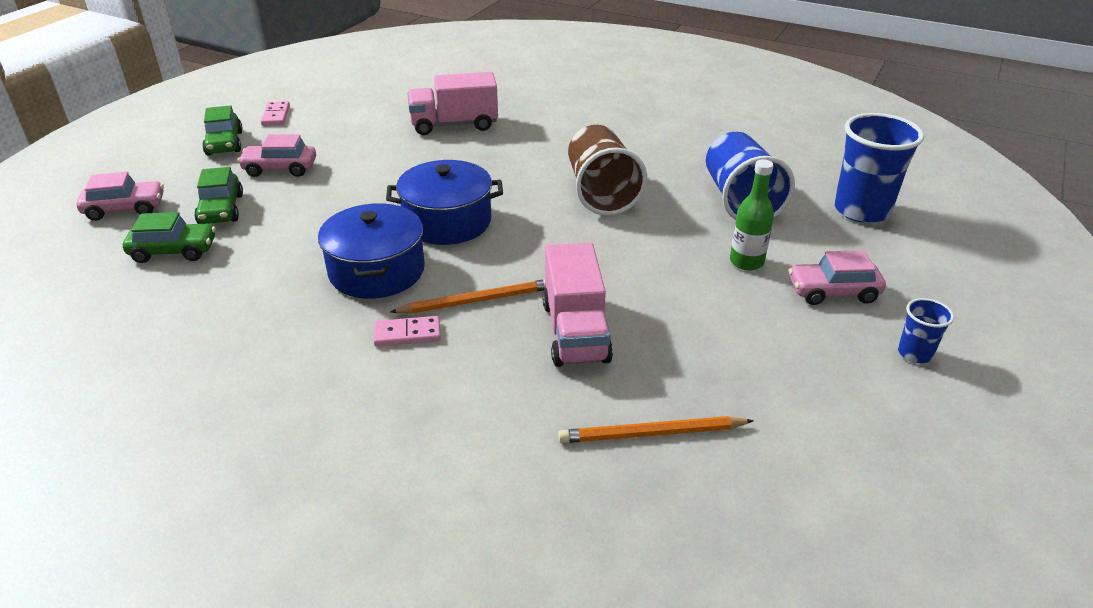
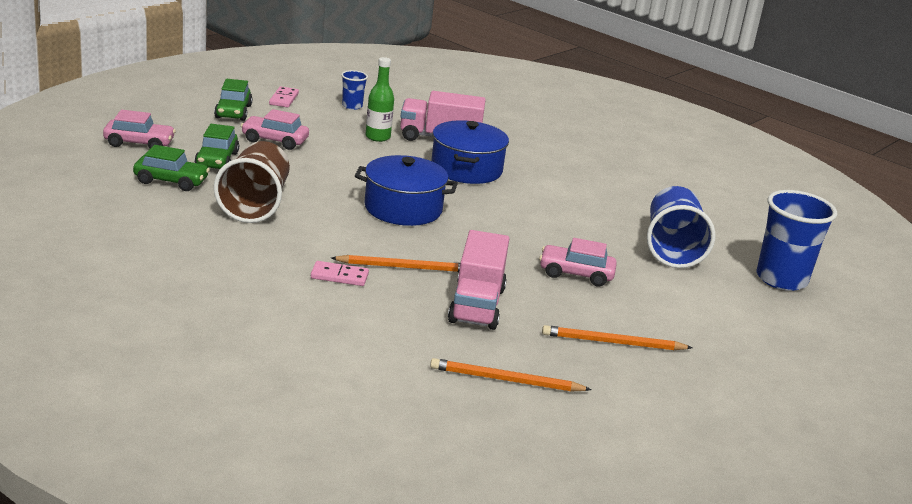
camera: 10 degrees right, 10 degrees down
blue pot [318,203,425,299] -> blue pot moved to [431,120,509,184]
brown cup [568,125,647,216] -> brown cup moved to [214,141,290,223]
green bottle [730,159,774,270] -> green bottle moved to [366,57,394,142]
pink car [789,250,886,305] -> pink car moved to [539,238,617,287]
blue cup [898,298,954,363] -> blue cup moved to [341,70,368,110]
none -> orange pencil [542,325,693,350]

